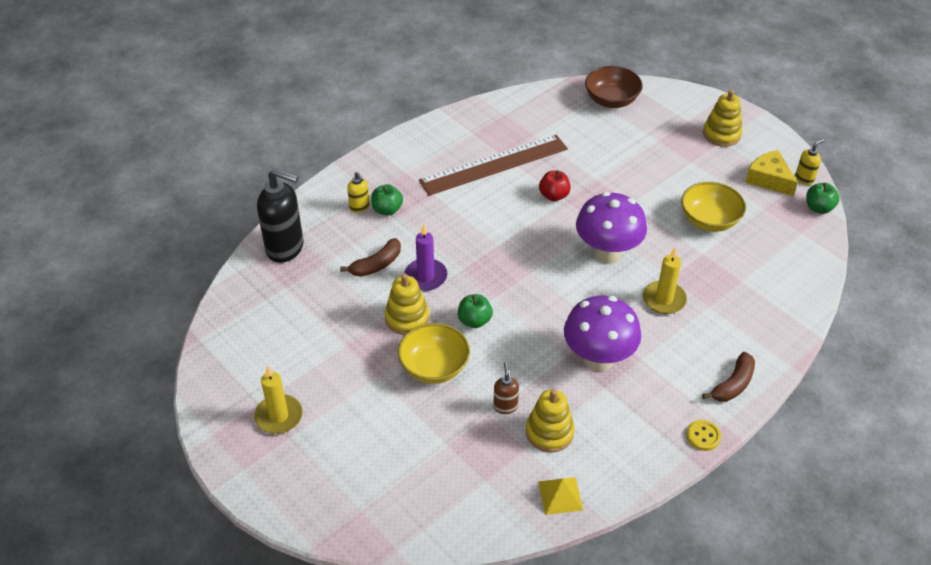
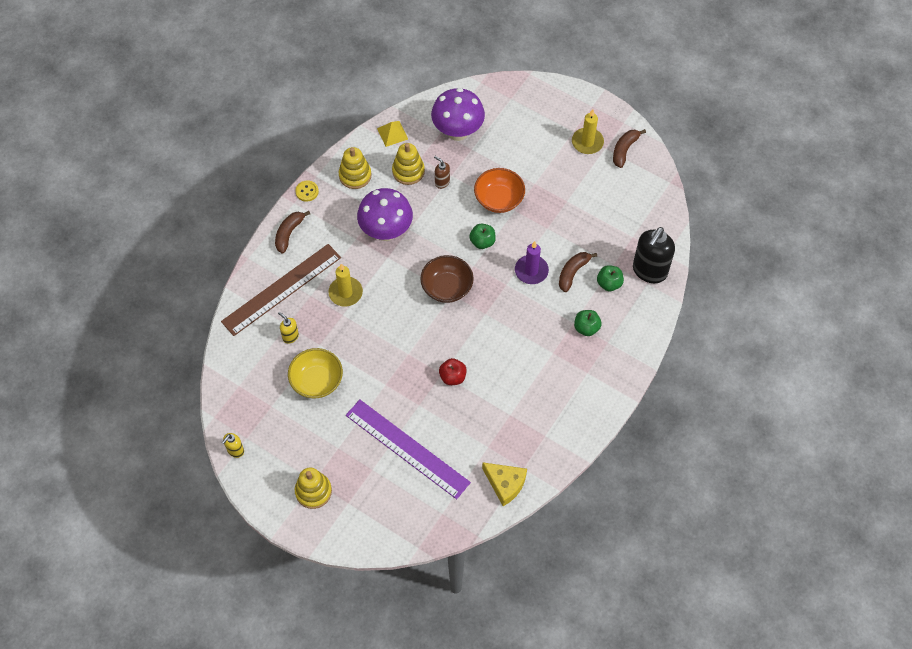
camera: 165 degrees right, 15 degrees up
black soap dispenser [257,168,304,263] -> black soap dispenser turned 60 degrees counterclockwise [633,227,675,283]
yellow soap dispenser [347,172,370,213] -> yellow soap dispenser moved to [278,312,299,344]
yellow stacking toy [385,274,429,335] -> yellow stacking toy moved to [339,147,371,189]
yellow bowl [398,323,470,384] -> orange bowl [474,168,525,213]
brown ruler [419,135,568,196] -> brown ruler moved to [221,244,341,336]
brown soap dispenser [493,362,519,414] -> brown soap dispenser turned 150 degrees clockwise [434,156,450,189]
purple mushroom [576,192,647,264] -> purple mushroom moved to [431,88,485,141]
brown bowl [585,66,643,108] -> brown bowl moved to [420,255,474,303]
yellow cheese [745,150,798,196] -> yellow cheese moved to [482,462,527,506]
green apple [806,183,840,214] -> green apple moved to [597,265,624,291]
none -> purple ruler [346,400,471,499]
none -> brown banana [613,129,646,168]

